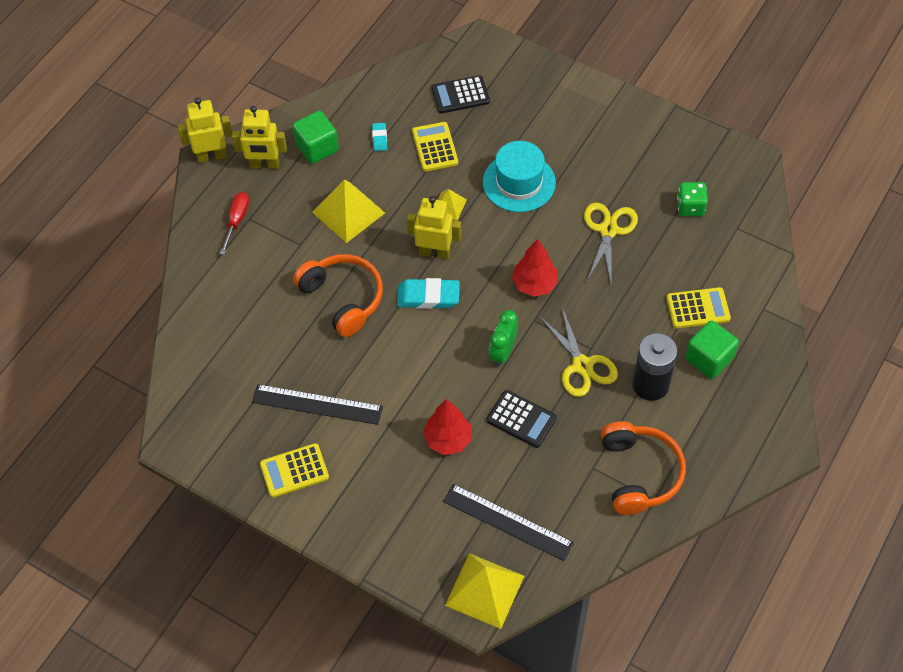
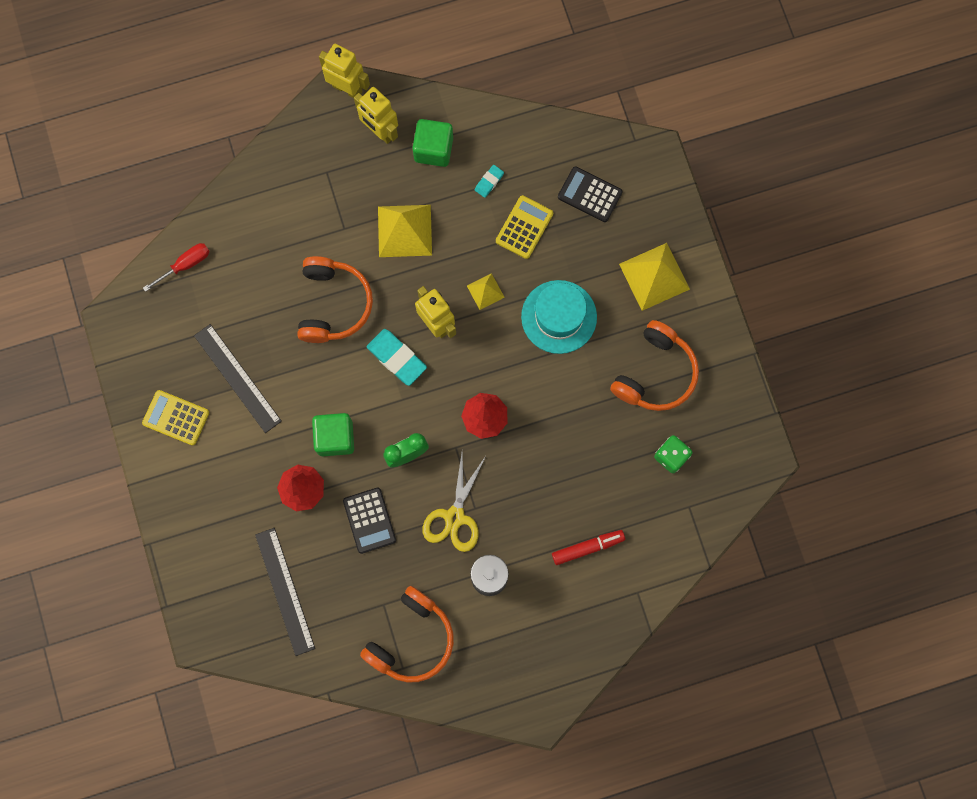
camera: 40 degrees right, 20 degrees up
red screwdriver [220,192,249,255] -> red screwdriver moved to [143,243,210,292]
yellow pyramid [445,553,524,629] -> yellow pyramid moved to [619,243,690,311]
yellow scissors [584,202,638,283] -> none
yellow calculator [666,287,731,329] -> red marker [552,530,625,565]
green cube [685,320,739,379] -> green cube moved to [312,413,354,457]
none -> orange headphones [610,320,699,411]

